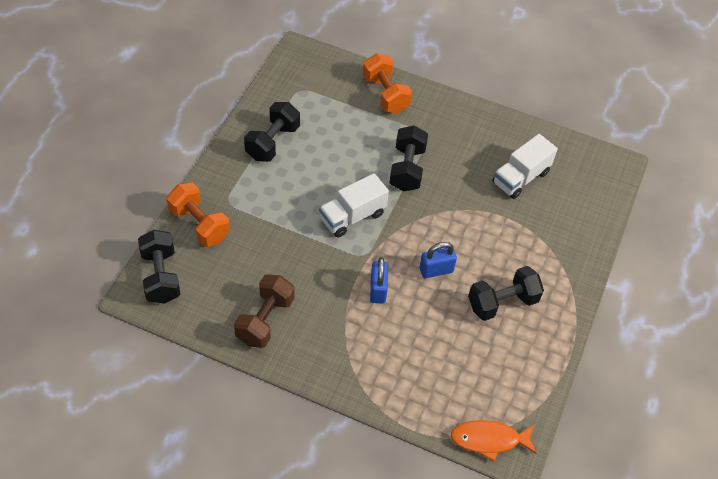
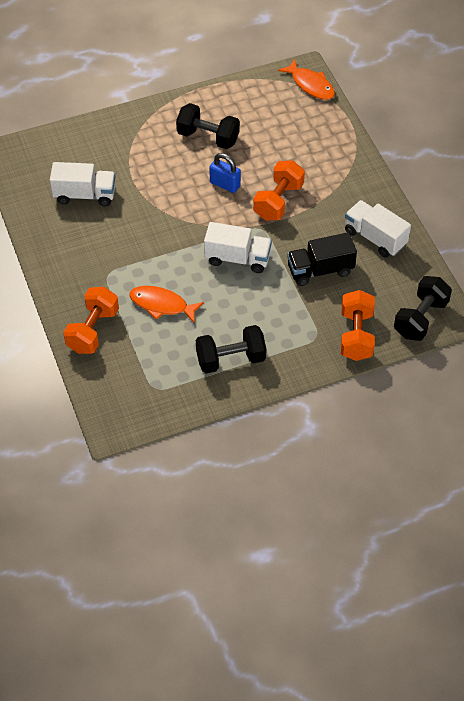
camera: 130 degrees left, 0 degrees up
brown dumbbell [234,274,295,348] -> white truck [345,200,411,258]
blue padlock [370,257,388,304] -> orange dumbbell [253,160,305,220]
black dumbbell [389,125,428,191] -> none
none -> orange fish [129,286,204,323]
none -> black truck [287,232,357,286]

